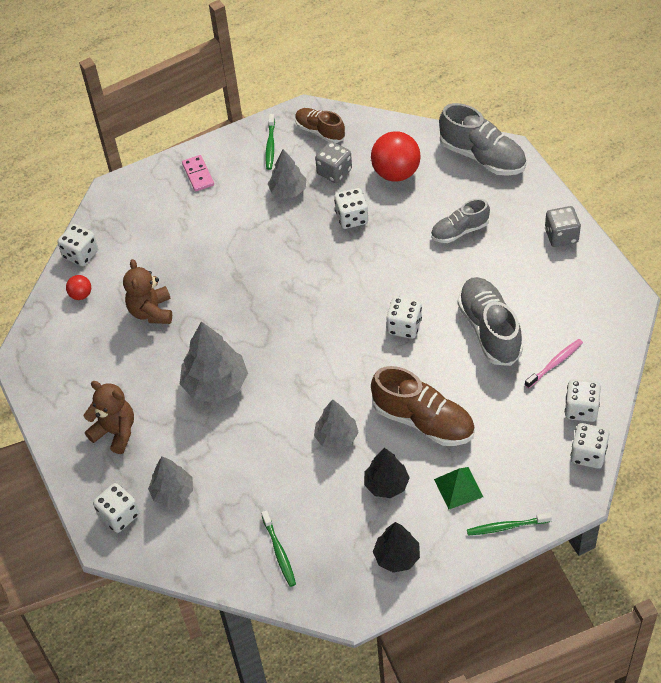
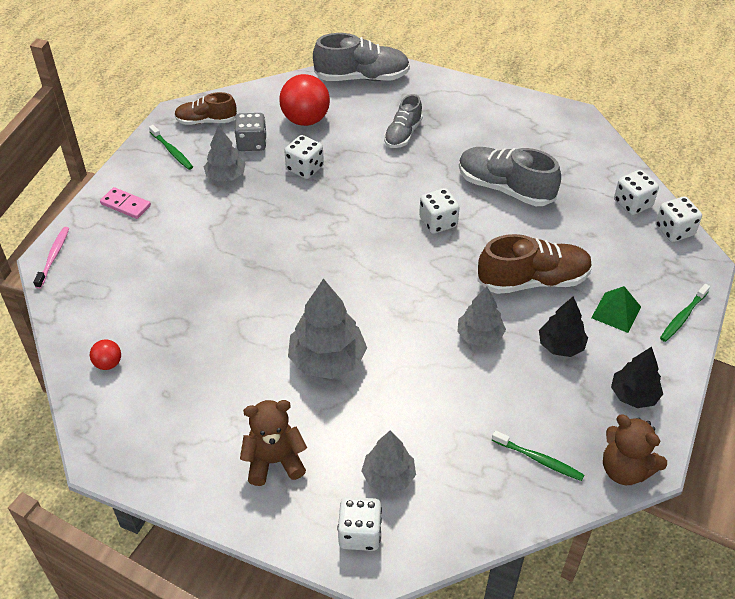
camera: 45 degrees left, 5 degrees down
white dice [57,224,98,266] -> none
brown teddy bear [123,259,172,324] -> brown teddy bear moved to [603,415,667,485]
pink toothbrush [525,339,583,389] -> pink toothbrush moved to [33,227,69,289]
grey dice [545,206,581,247] -> none

